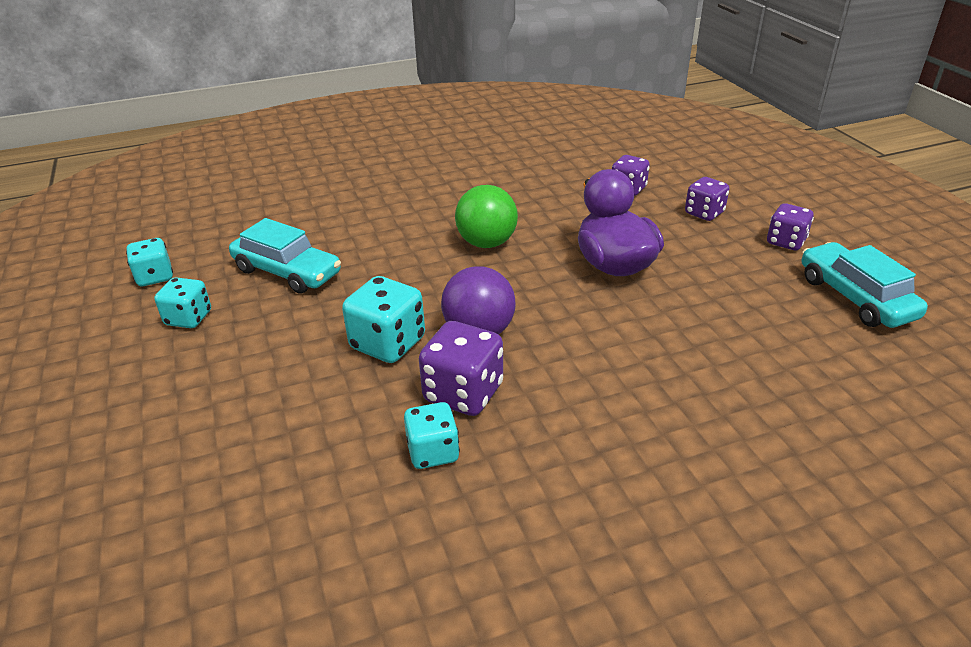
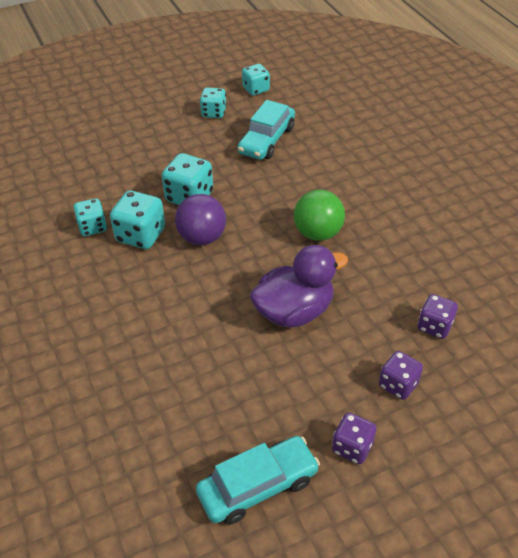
camera: 85 degrees right, 10 degrees up
purple dice [419,321,503,416] -> turquoise dice [110,191,165,249]

